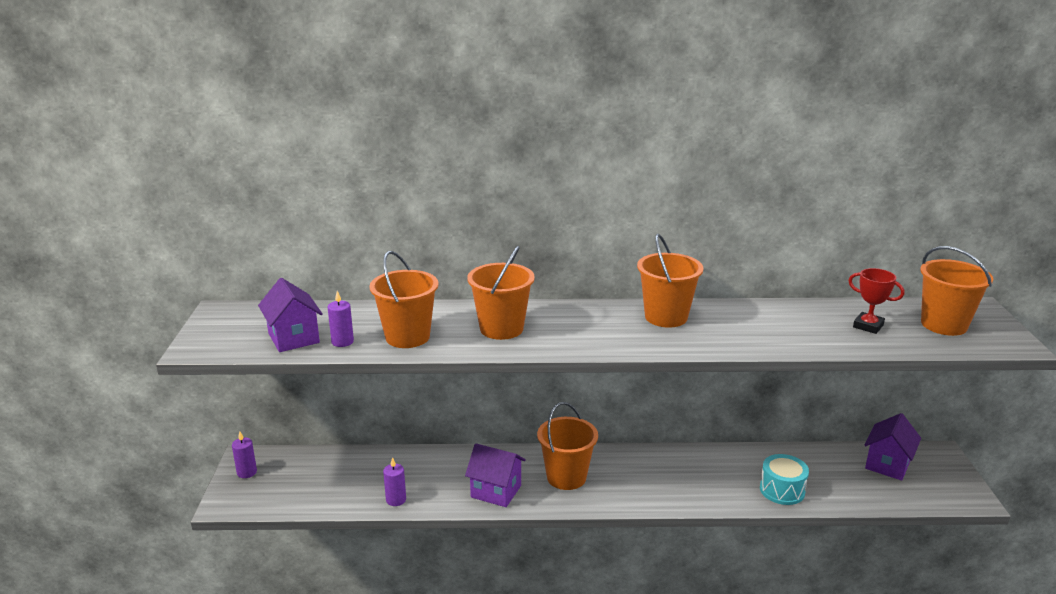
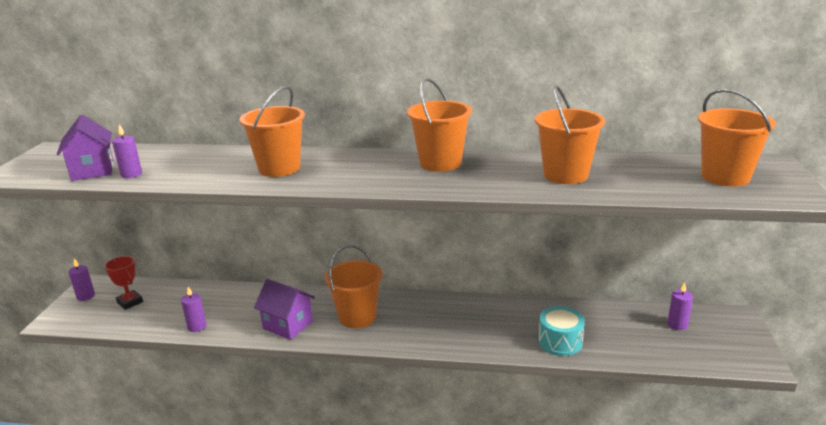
camera: 10 degrees right, 0 degrees up
orange bucket [369,251,439,348] -> orange bucket moved to [535,85,605,184]
red trophy [848,268,904,334] -> red trophy moved to [105,256,143,310]
purple house [864,413,921,481] -> purple candle [667,282,693,330]

